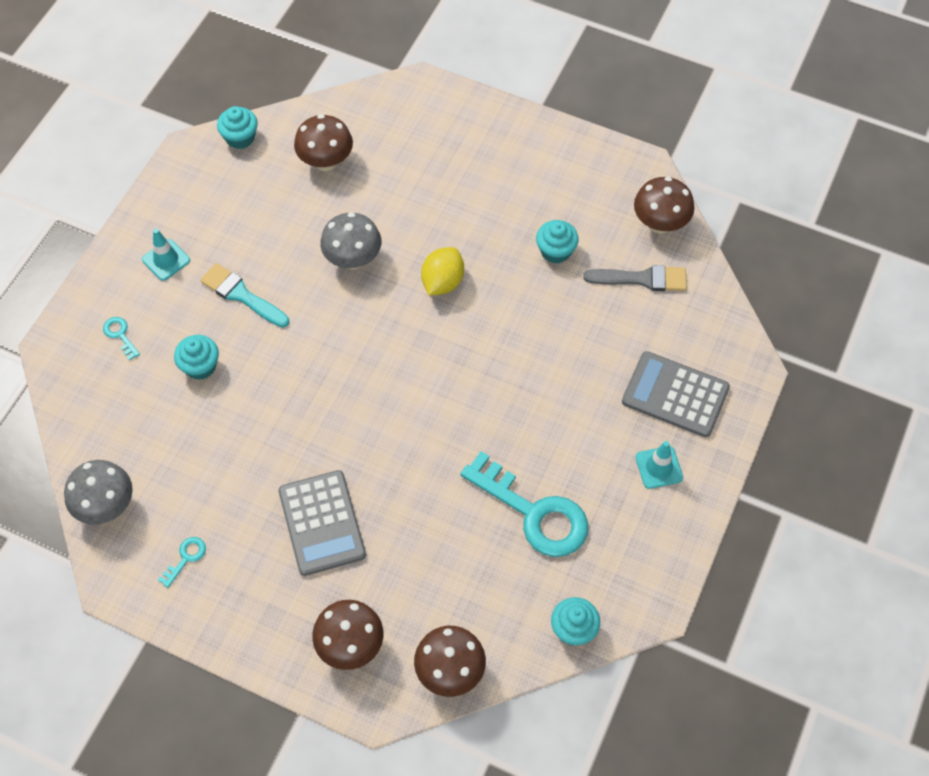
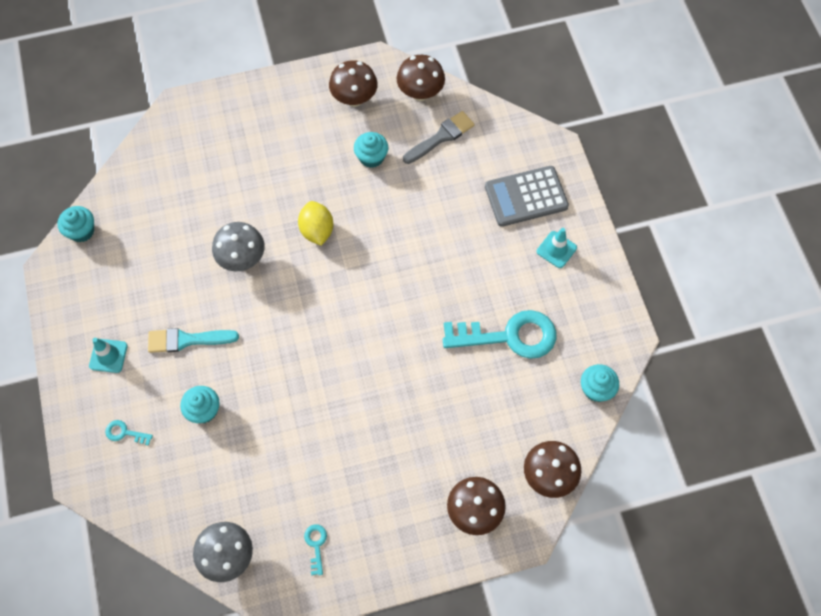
camera: 40 degrees left, 5 degrees up
grey calculator [278,470,366,576] -> none
brown mushroom [294,114,353,171] -> brown mushroom moved to [329,60,378,107]

